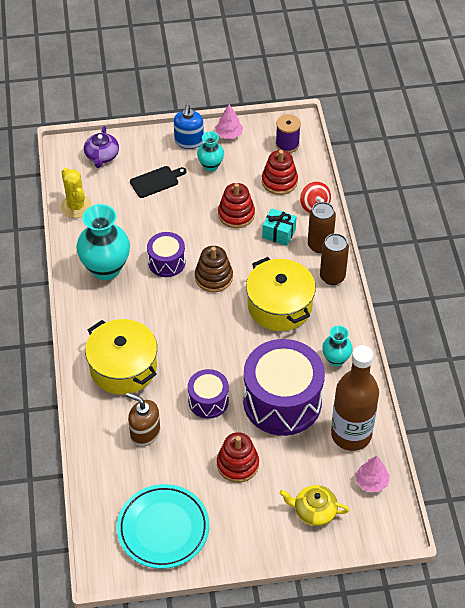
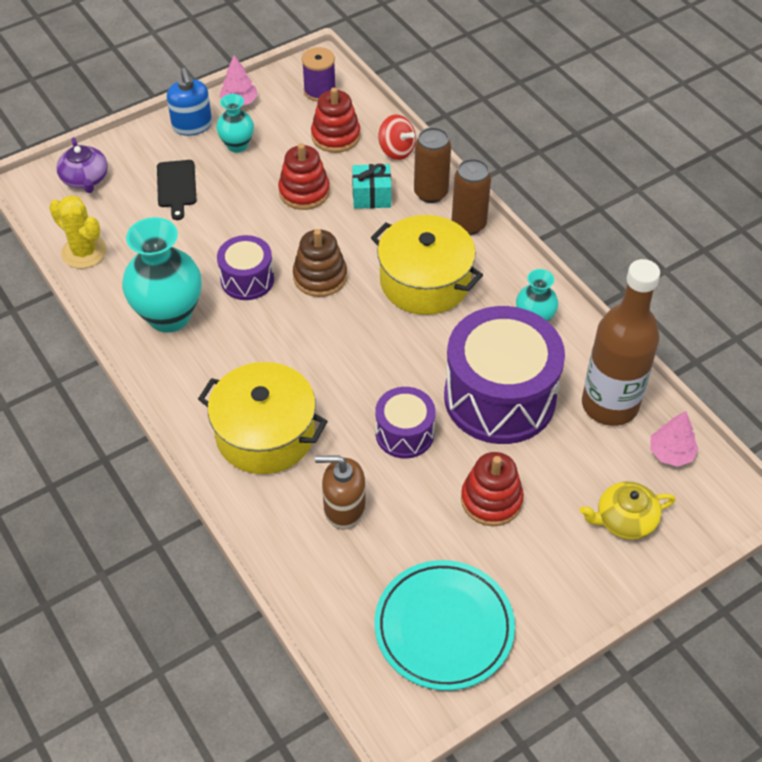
camera: 25 degrees left, 0 degrees up
black cutting board [130,166,187,198] -> black cutting board turned 135 degrees clockwise [157,160,197,220]

